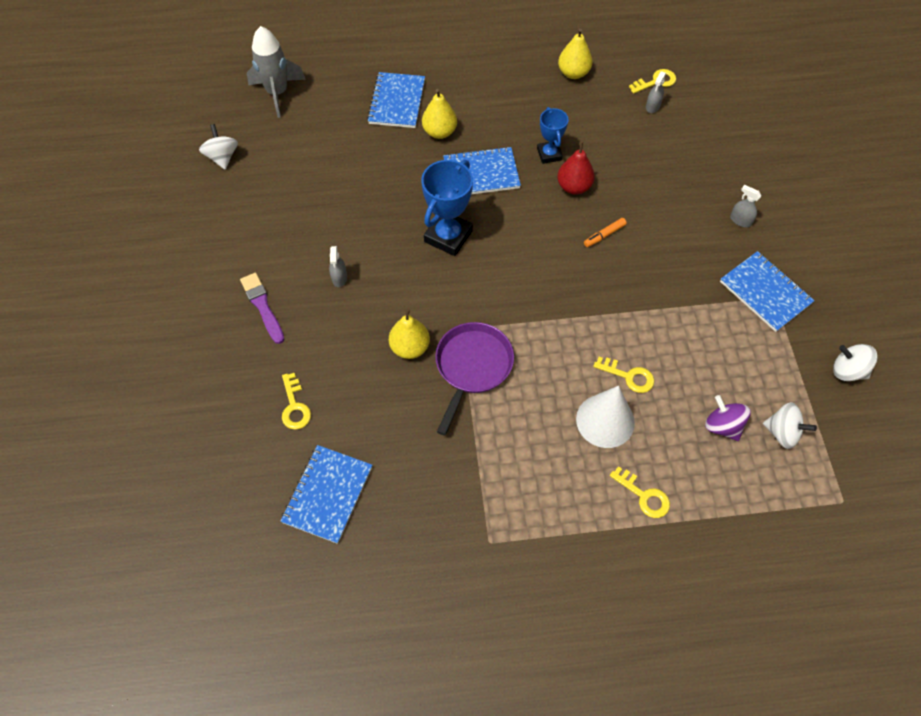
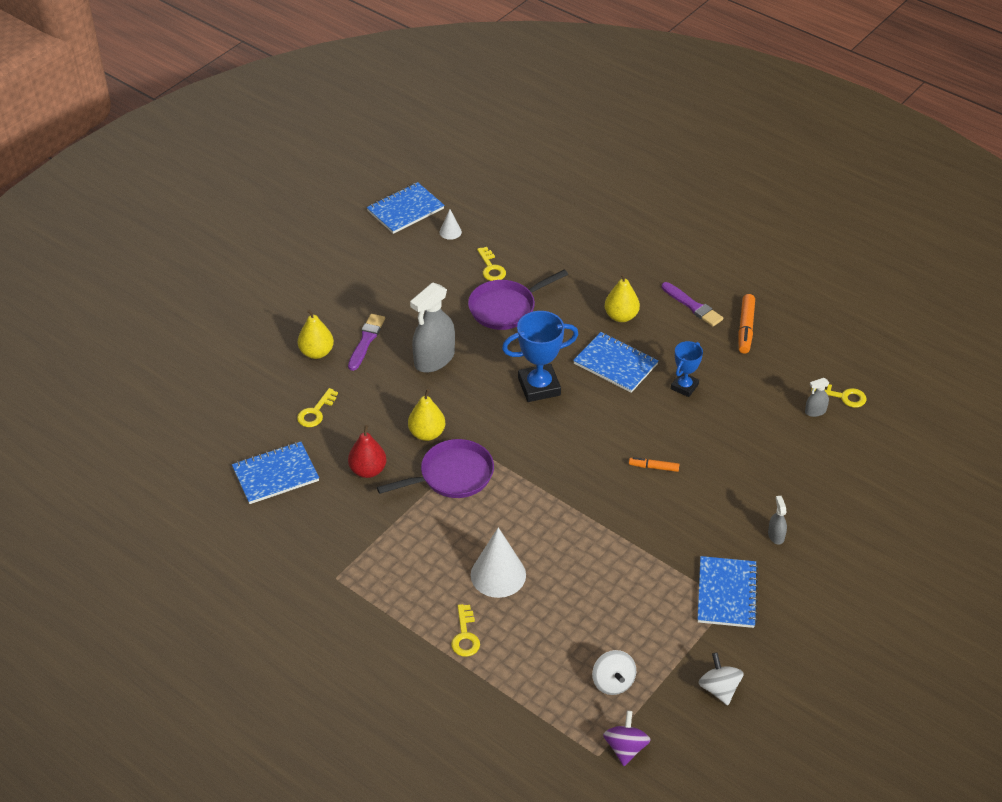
camera: 45 degrees right, 15 degrees down
white spinning top [199,124,238,169] -> white cone [439,209,462,240]
grey rocket [247,26,306,118] -> none
grey spray bottle [329,246,347,287] -> grey spray bottle [410,283,455,373], size x2.19
blue notebook [367,72,425,128] -> blue notebook moved to [367,182,444,234]
red pear [557,142,595,194] -> red pear moved to [348,425,387,478]
yellow pear [558,28,593,79] -> yellow pear moved to [298,309,334,359]
yellow key [593,357,654,393] -> yellow key moved to [477,247,506,281]
purple spinning top [705,395,751,441] -> purple spinning top moved to [603,710,651,766]
none -> purple pan [468,270,568,330]
none -> purple brush [661,282,723,326]
none -> orange marker [738,294,755,354]

